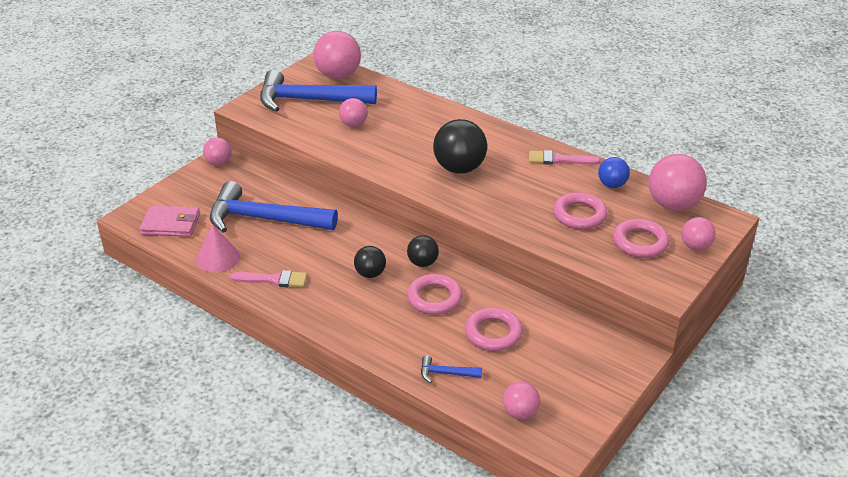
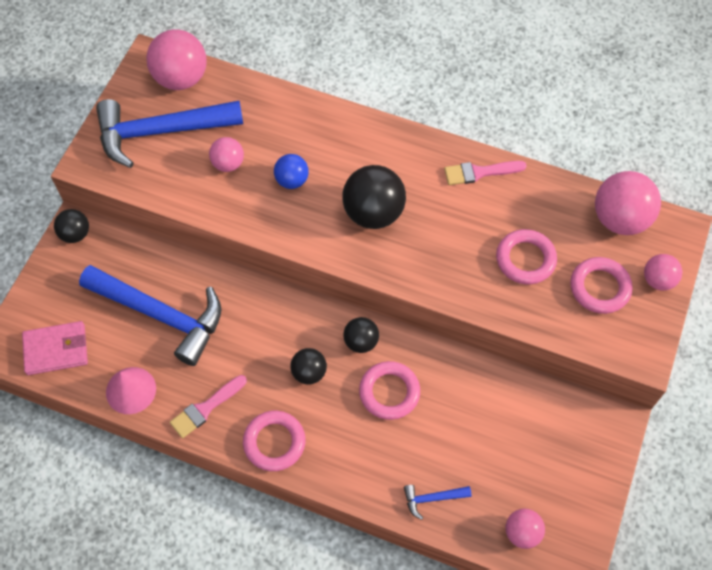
camera: 15 degrees left, 25 degrees up
pink ball [203,137,231,166] -> black ball [54,209,89,243]
blue hammer [210,181,338,233] -> blue hammer turned 150 degrees counterclockwise [79,265,221,366]
pink brush [230,270,307,287] -> pink brush turned 150 degrees clockwise [170,375,247,438]
pink ring [465,307,523,351] -> pink ring moved to [243,411,305,471]
blue ball [598,157,630,188] -> blue ball moved to [274,154,309,189]

